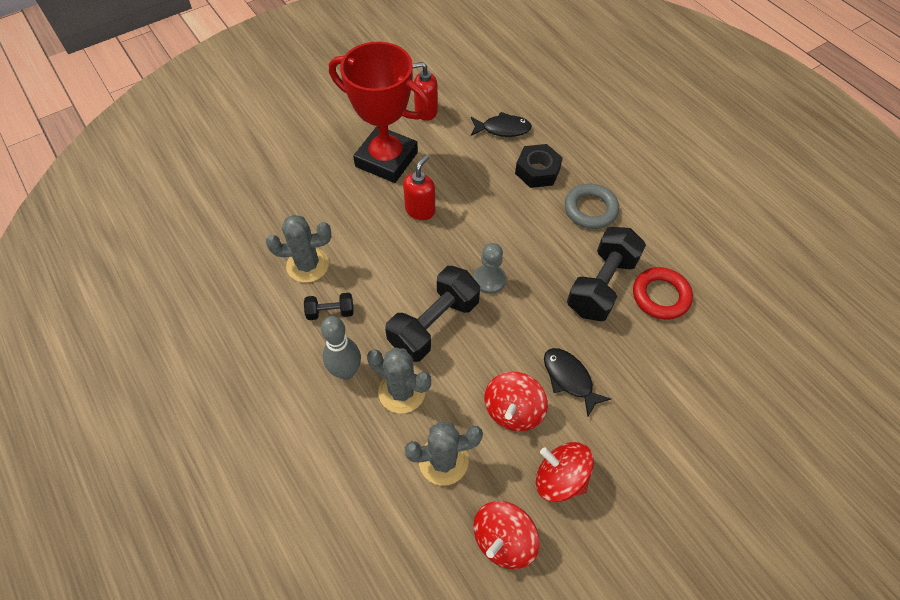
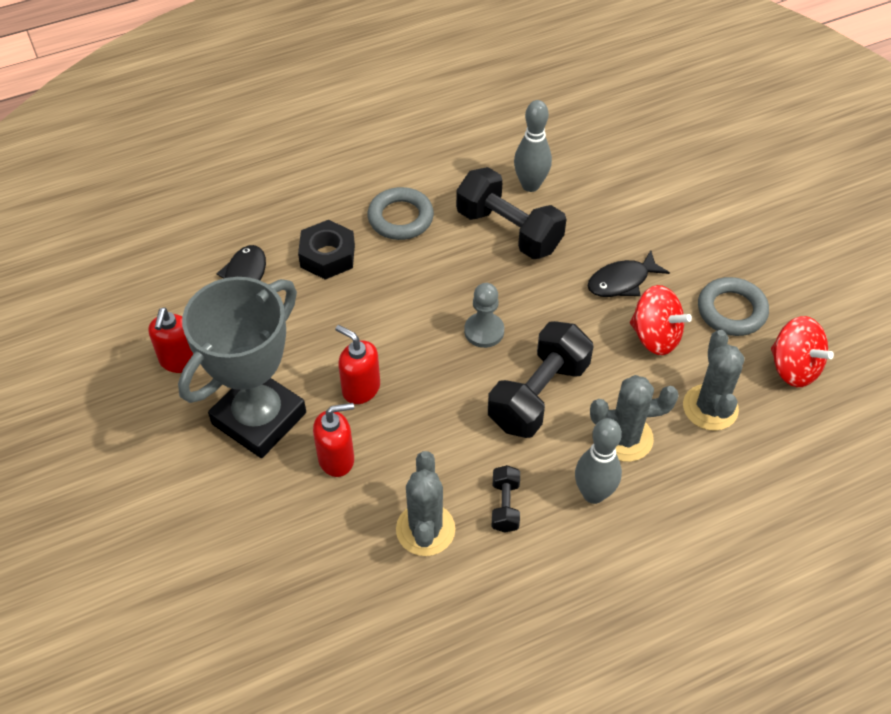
camera: 80 degrees left, 5 degrees down
red trophy [329,42,431,183] -> grey trophy [178,277,306,458]
grey cactus [367,347,431,414] -> grey cactus turned 45 degrees clockwise [590,375,679,462]
black dumbbell [385,266,480,362] -> black dumbbell turned 75 degrees clockwise [488,321,594,438]
red spinning top [536,442,594,502] -> grey ring [698,277,769,336]
red ring [633,267,693,320] -> grey bowling pin [514,100,552,192]
none -> red soap dispenser [313,403,354,477]

